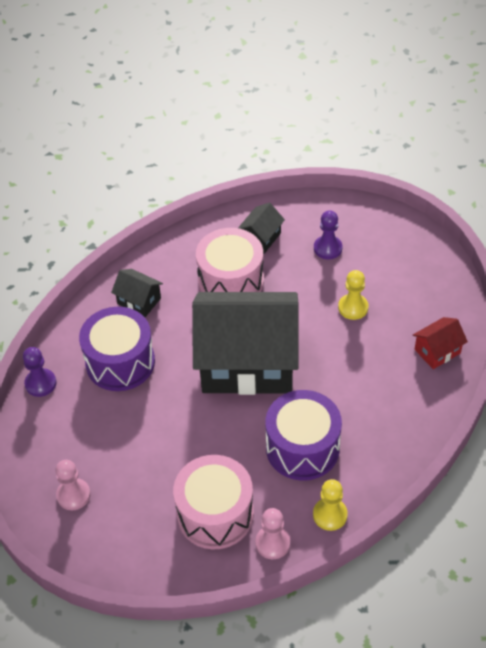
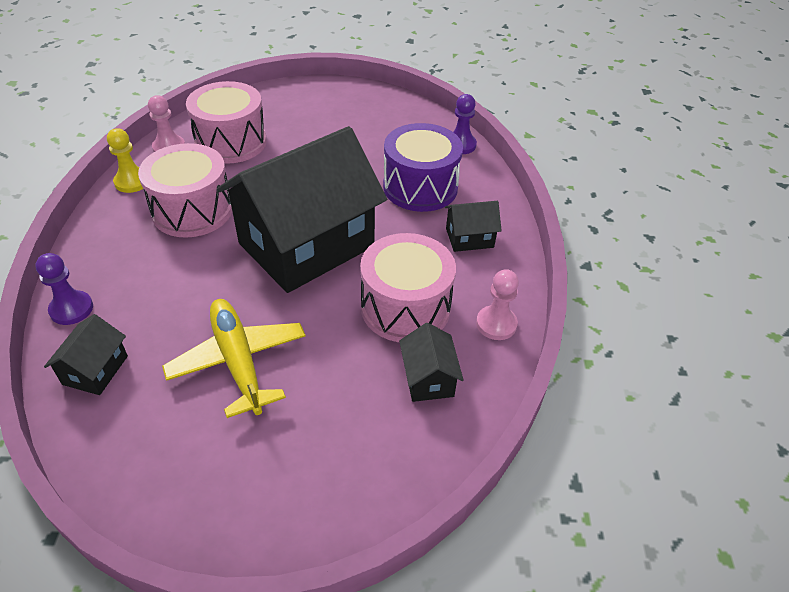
camera: 135 degrees right, 5 degrees down
pink pawn [55,460,91,510] -> pink pawn moved to [476,269,519,340]
purple drum [265,390,342,481] -> pink drum [138,143,232,237]
purple pawn [314,210,343,259] -> purple pawn moved to [35,253,93,325]
yellow pawn [338,270,368,320] -> yellow plane [162,299,306,418]
red house [413,317,468,369] -> black house [44,314,128,395]

